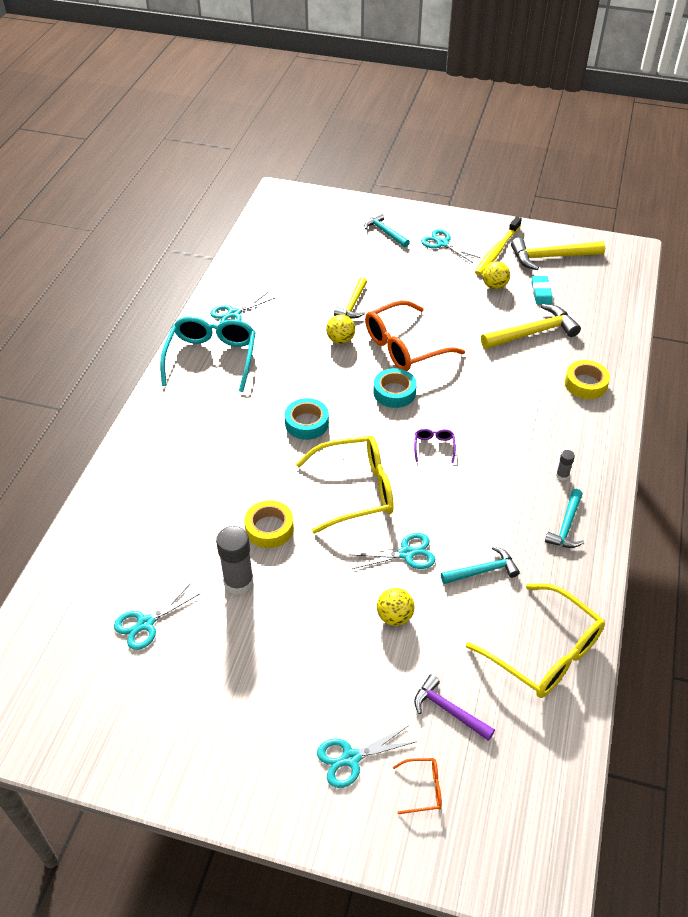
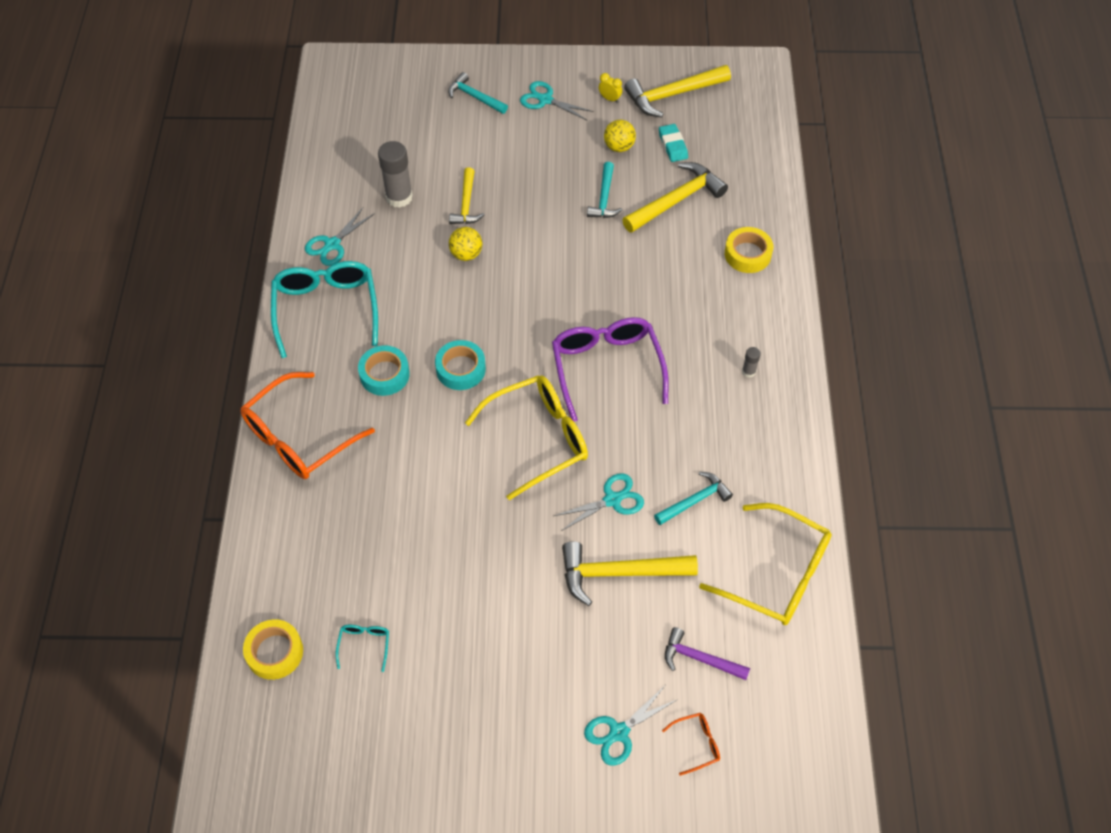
camera: 15 degrees left, 10 degrees up
turquoise scissors [114,583,199,650] -> turquoise glasses [336,625,389,672]
grey glue stick [216,526,254,595] -> grey glue stick moved to [378,141,413,208]
yellow tape [244,500,294,548] -> yellow tape moved to [243,619,303,680]
orange glasses [365,300,465,371] -> orange glasses moved to [241,372,375,479]
turquoise tape [373,368,417,408] -> turquoise tape moved to [358,345,410,396]
yellow ball [377,588,414,626] -> yellow hammer [562,541,698,606]
purple glasses [414,429,456,463] -> purple glasses [552,317,669,422], size x2.36
yellow toothbrush [475,216,522,275] -> yellow clock [599,73,622,103]
turquoise hammer [545,489,584,548] -> turquoise hammer moved to [587,162,622,218]

